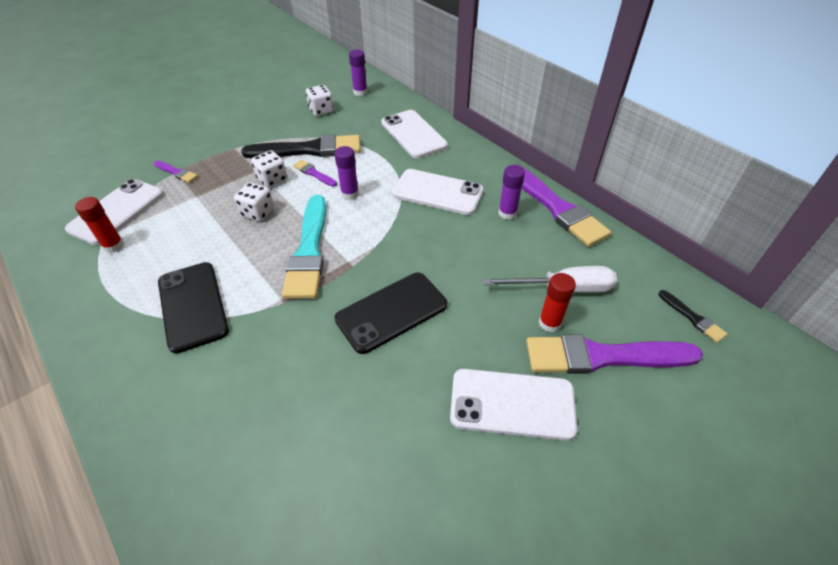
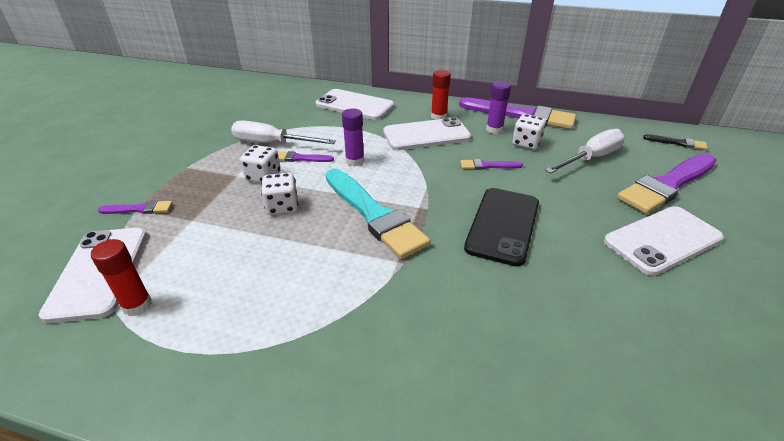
camera: 35 degrees left, 10 degrees down
black phone [158,262,229,354] -> none
black brush [241,134,361,158] -> white screwdriver [231,120,336,144]
white dice [306,85,334,116] -> white dice moved to [512,114,546,150]
purple glue stick [349,50,368,96] -> none
red glue stick [539,273,576,332] -> red glue stick moved to [431,70,451,120]
none -> purple brush [460,159,523,170]

